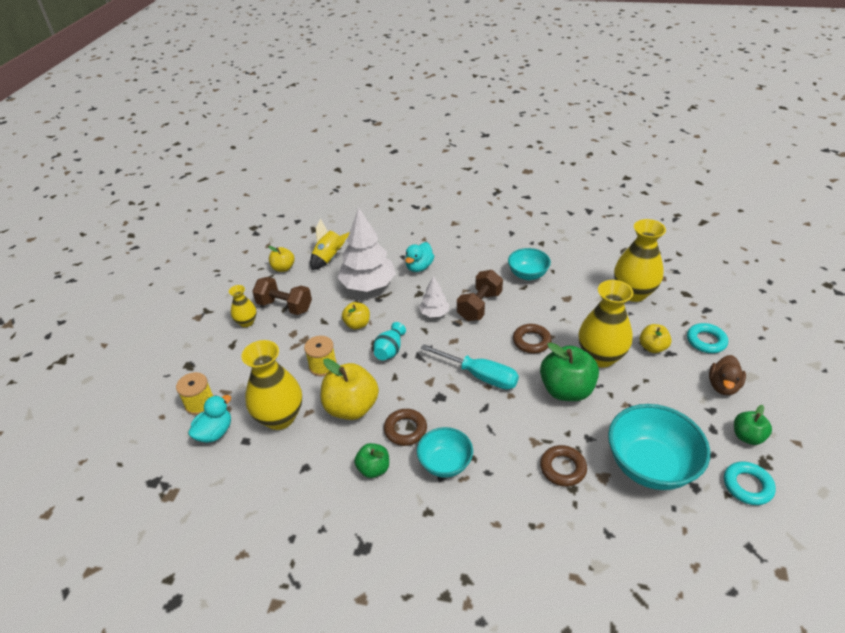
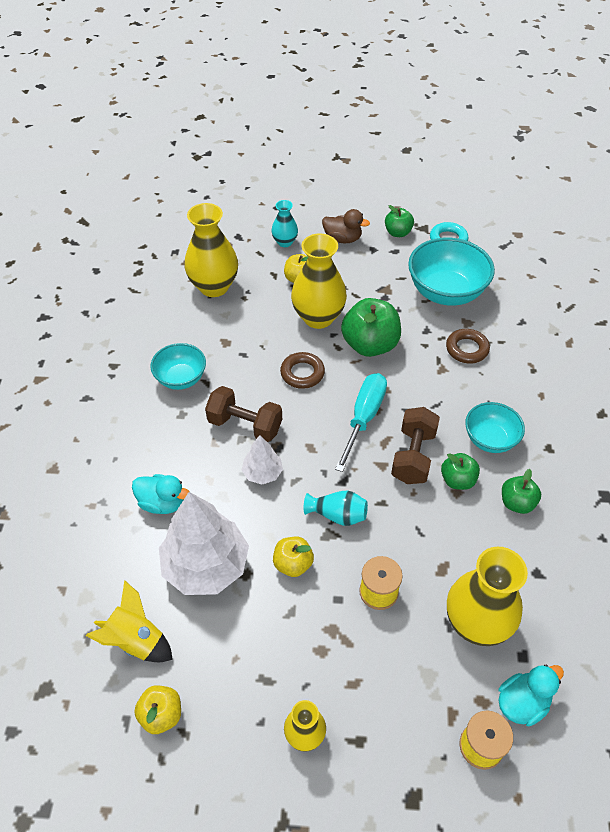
camera: 100 degrees left, 10 degrees up
turquoise duck [188,395,231,443] -> turquoise duck turned 120 degrees clockwise [499,665,564,726]
brown dumbbell [252,277,312,315] -> brown dumbbell moved to [391,407,440,484]
yellow apple [321,358,379,420] -> none
brown ring [384,409,427,446] -> green apple [441,453,480,490]
turquoise ring [687,323,728,353] -> turquoise vase [271,200,298,247]

